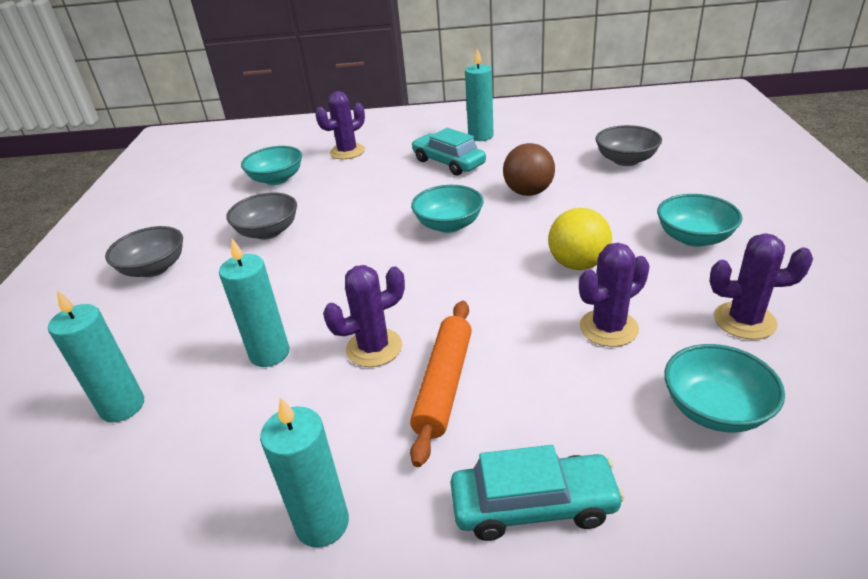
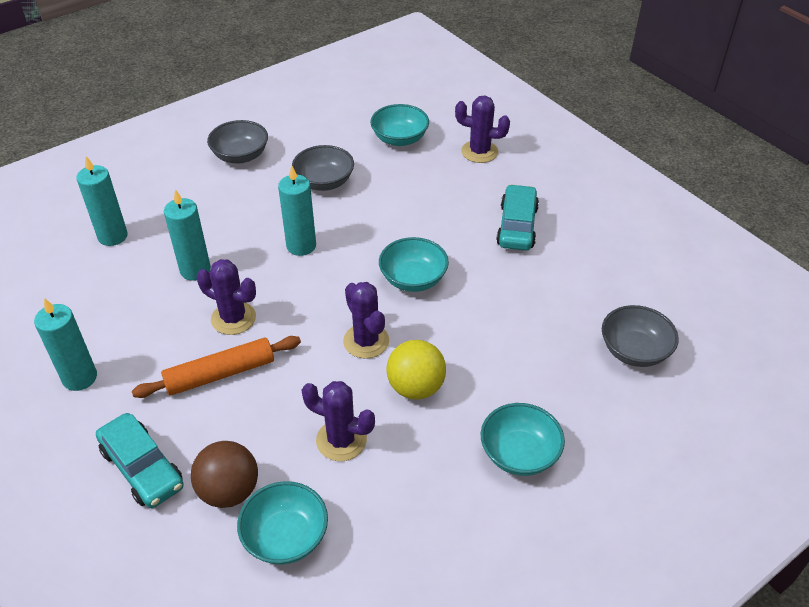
camera: 50 degrees right, 10 degrees up
turquoise candle [465,48,494,141] -> turquoise candle moved to [278,166,316,256]
brown ball [503,143,555,196] -> brown ball moved to [191,441,258,508]
purple cactus [709,233,813,340] -> purple cactus moved to [343,282,389,359]

